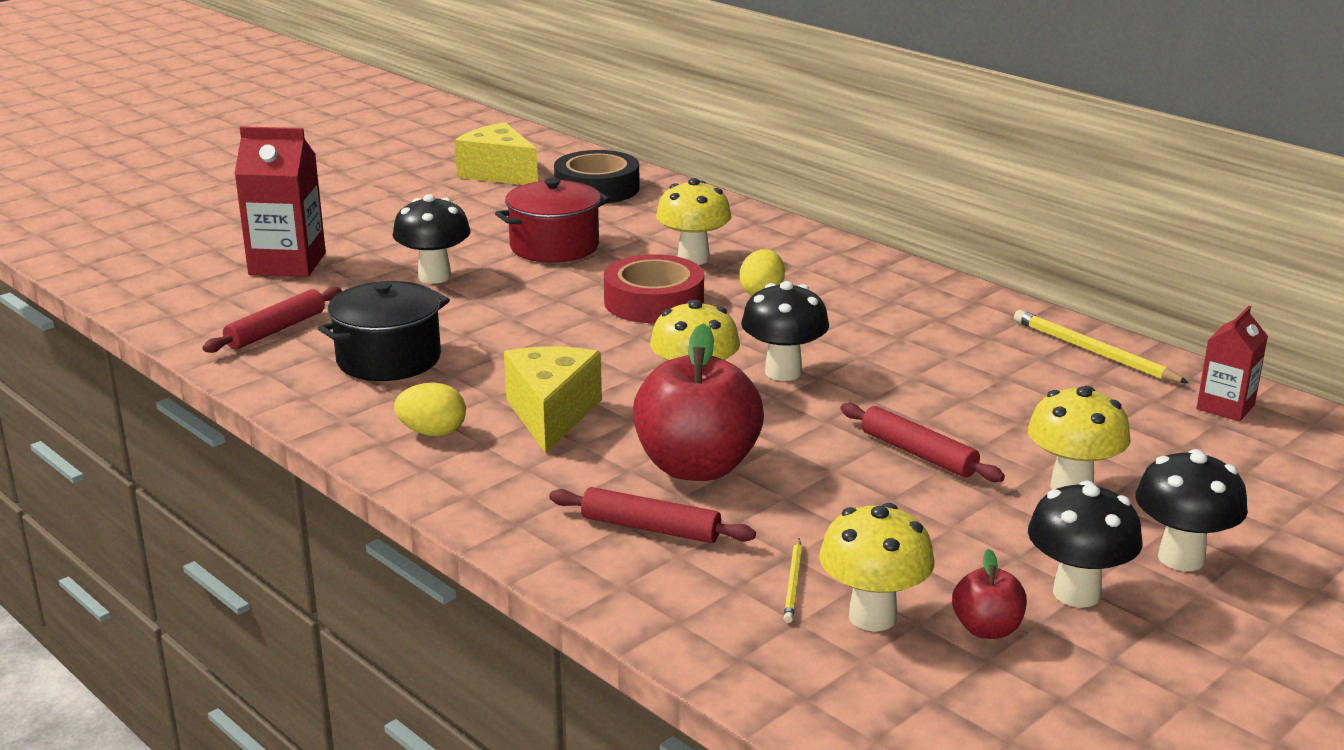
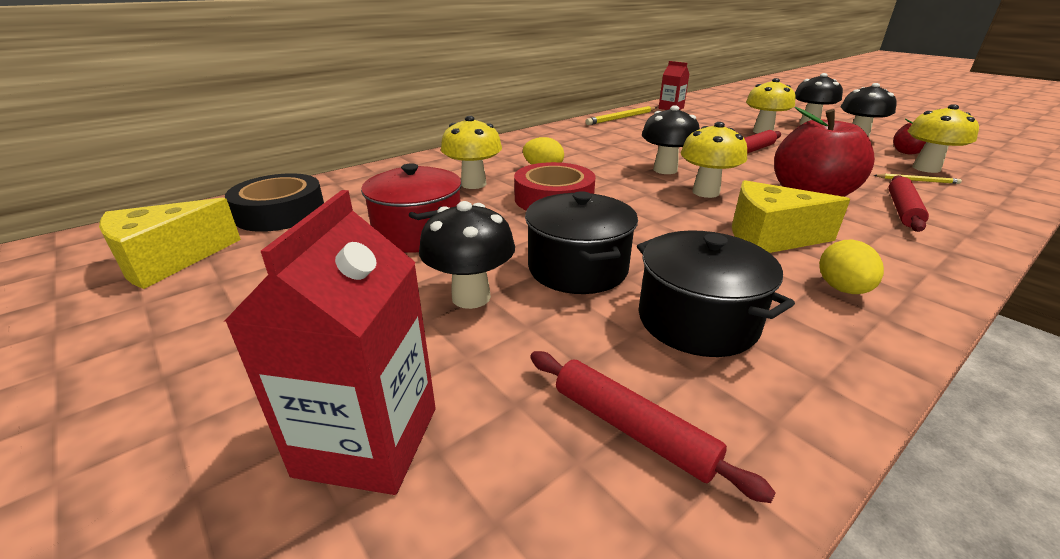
camera: 85 degrees left, 5 degrees up
none -> black pot [525,191,638,294]

